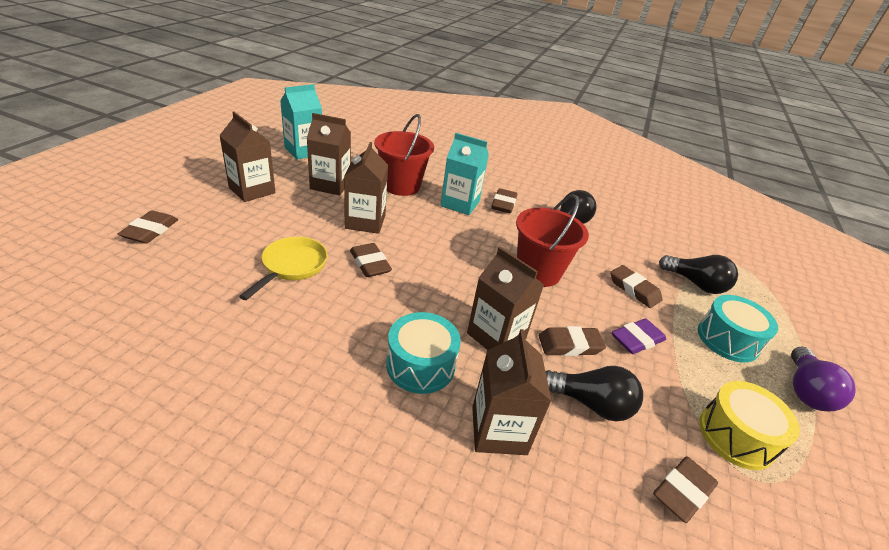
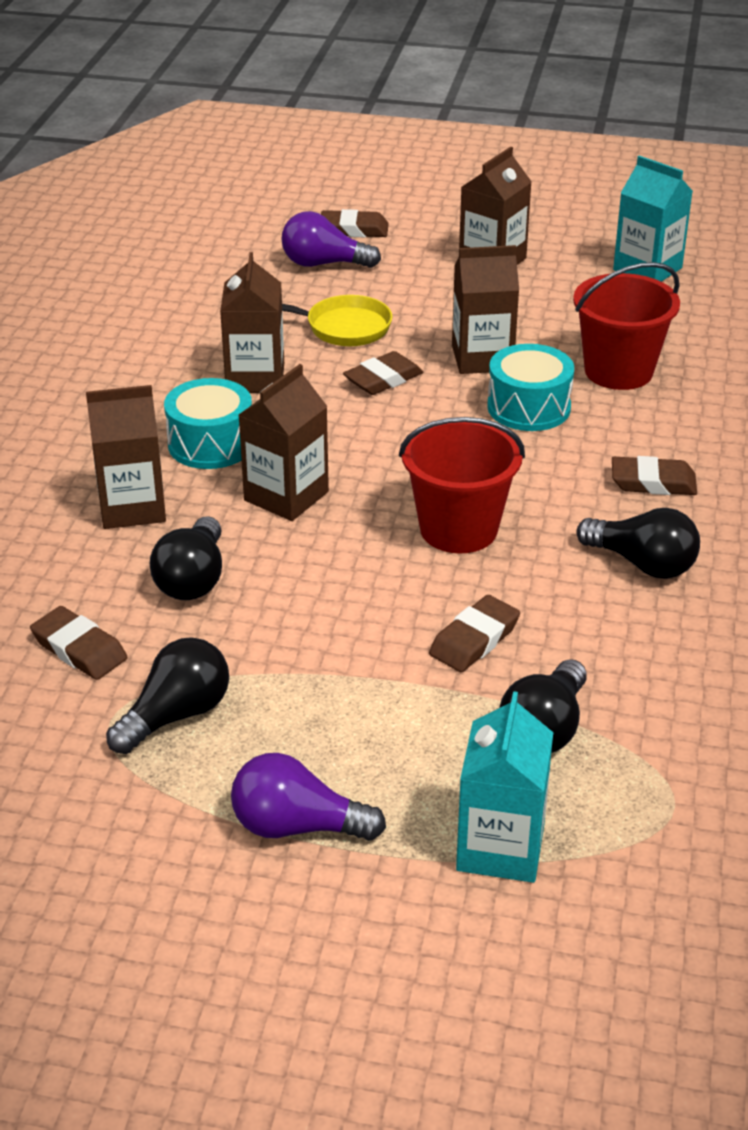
camera: 85 degrees right, 0 degrees up
brown carton [307,113,351,195] -> brown carton moved to [220,252,284,393]
turquoise carton [440,133,489,215] -> turquoise carton moved to [456,691,553,883]
brown eraser [539,326,606,356] -> none
purple eraser [612,318,666,354] -> none
turquoise drum [698,295,778,363] -> turquoise drum moved to [487,344,574,431]
yellow drum [699,381,800,470] -> black light bulb [106,637,229,754]
none -> purple light bulb [281,211,381,268]

